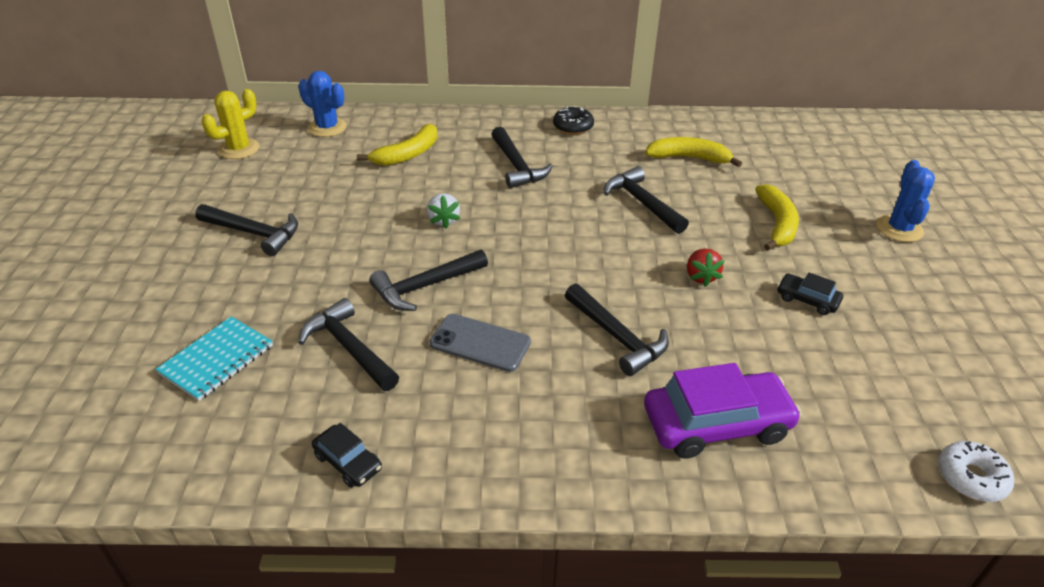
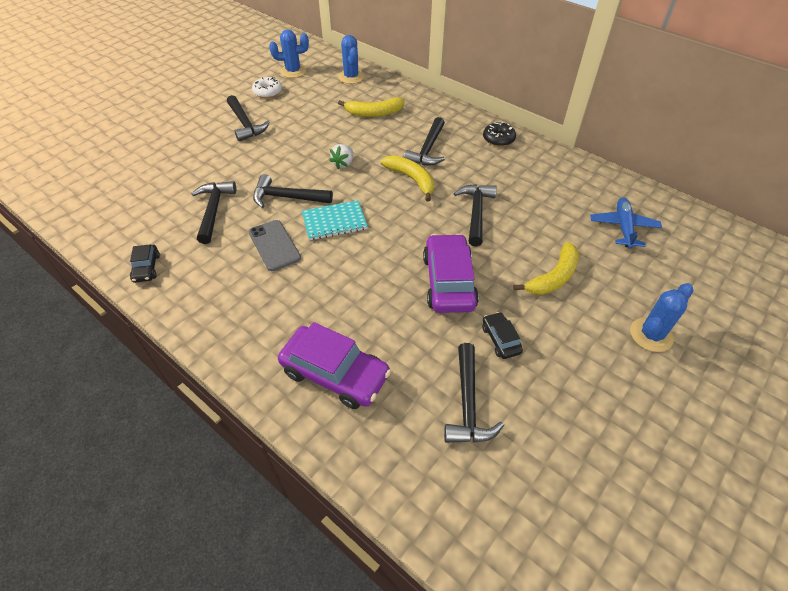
camera: 40 degrees right, 10 degrees up
turquoise notebook [156,316,273,401] -> turquoise notebook moved to [302,200,368,240]
yellow cactus [202,89,260,159] -> blue cactus [269,30,309,78]
black hammer [565,284,669,376] -> black hammer moved to [444,343,504,443]
yellow banana [645,137,742,167] -> yellow banana moved to [381,155,434,202]
red strawberry [687,249,725,287] -> purple car [423,234,479,313]
white donut [938,441,1014,502] -> white donut moved to [252,77,282,98]
none -> blue plane [590,197,662,249]

